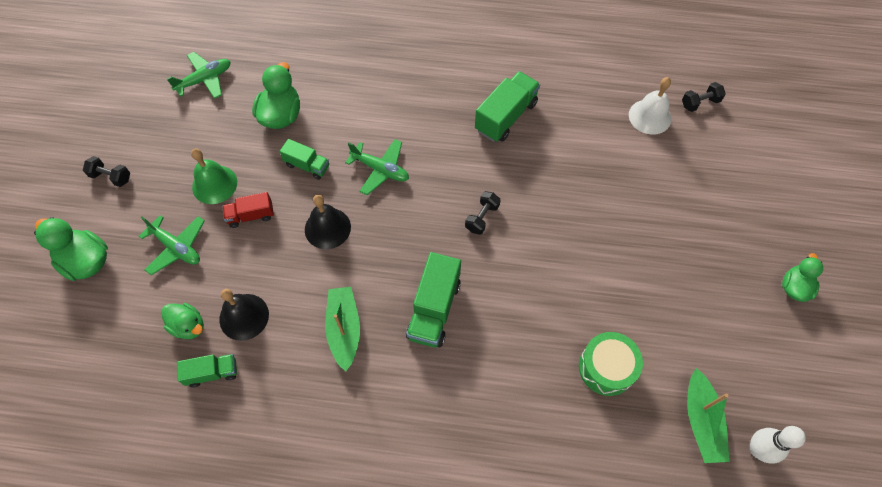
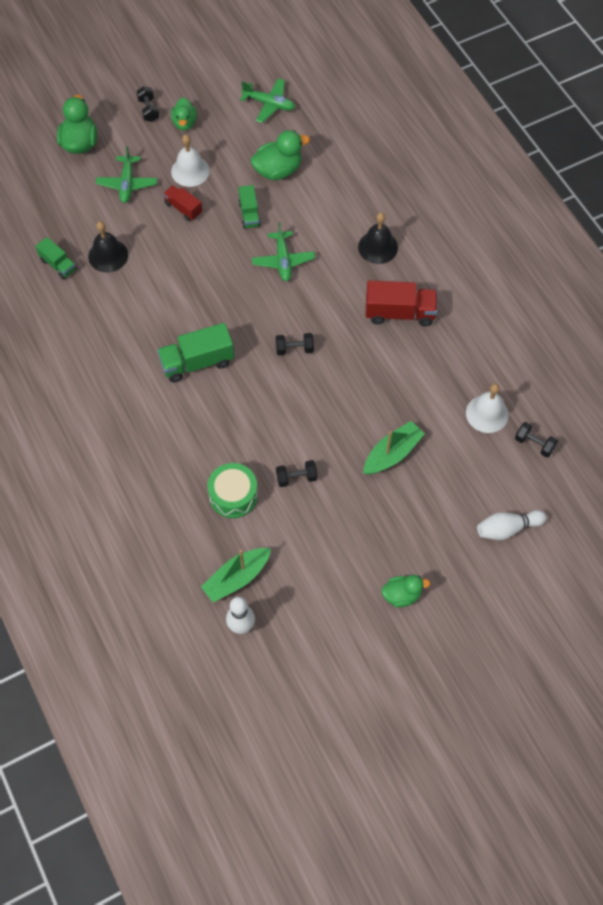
camera: 55 degrees right, 0 degrees up
green duck [161,303,204,339] -> green duck moved to [171,97,197,130]
green bell [191,148,237,204] -> white bell [171,135,210,187]
black bell [305,195,351,249] -> black bell moved to [358,213,398,264]
green boat [325,287,360,372] -> green boat moved to [363,421,425,475]
green truck [475,71,540,142] -> red truck [366,281,437,326]
none -> black dumbbell [276,460,318,487]
none -> white bowling pin [477,510,547,540]

